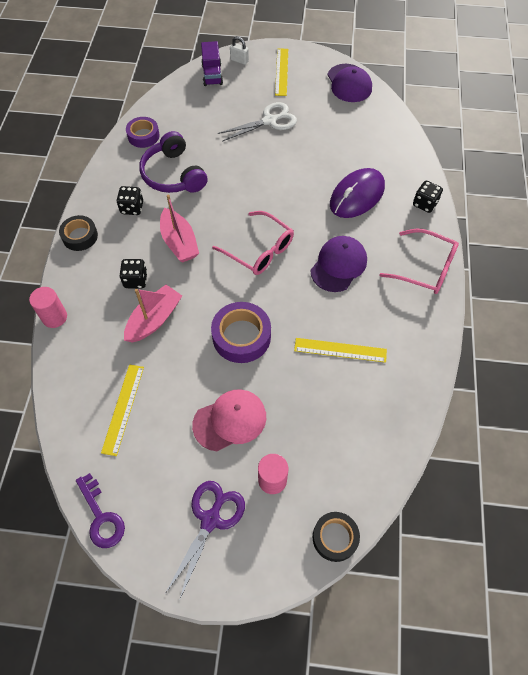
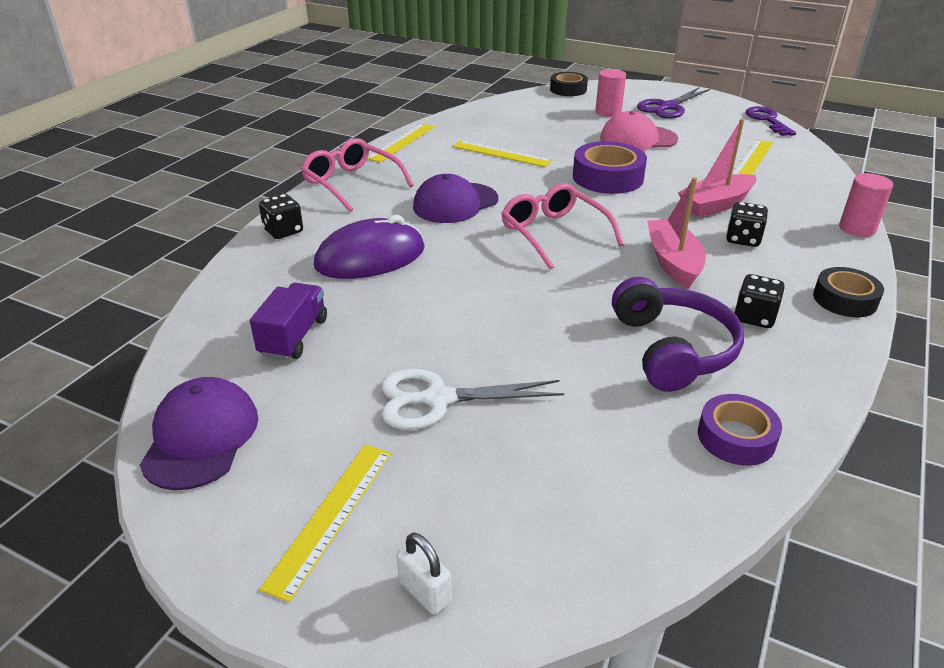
camera: 160 degrees left, 25 degrees down
purple truck [201,41,223,86] -> purple truck moved to [250,283,327,360]
none -> yellow ruler [367,123,435,162]

